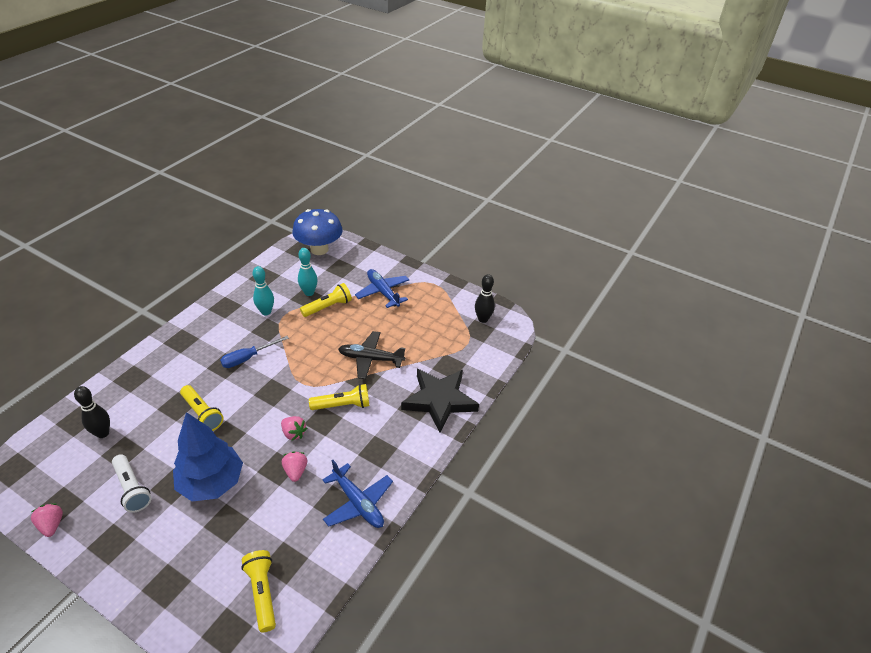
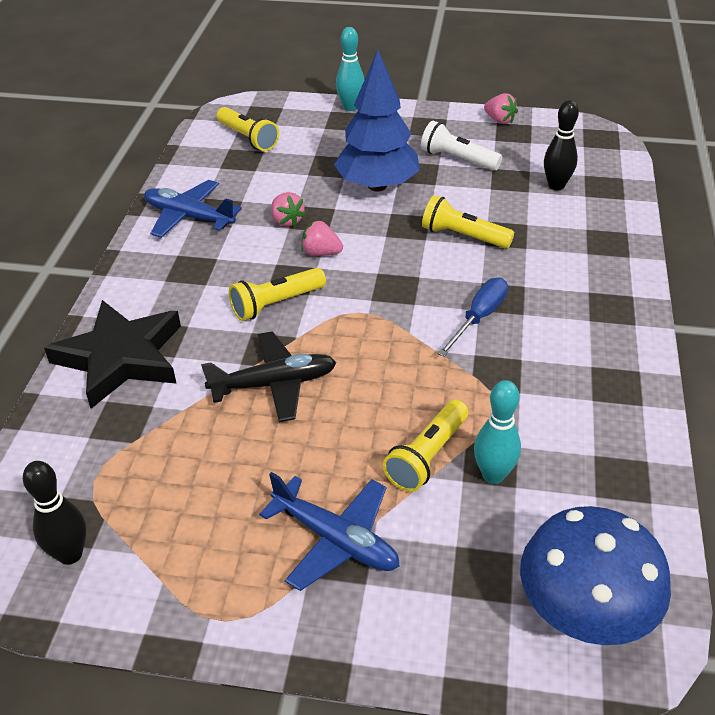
camera: 160 degrees right, 0 degrees up
turquoise bowling pin [253,266,274,315] -> turquoise bowling pin moved to [336,27,364,111]

